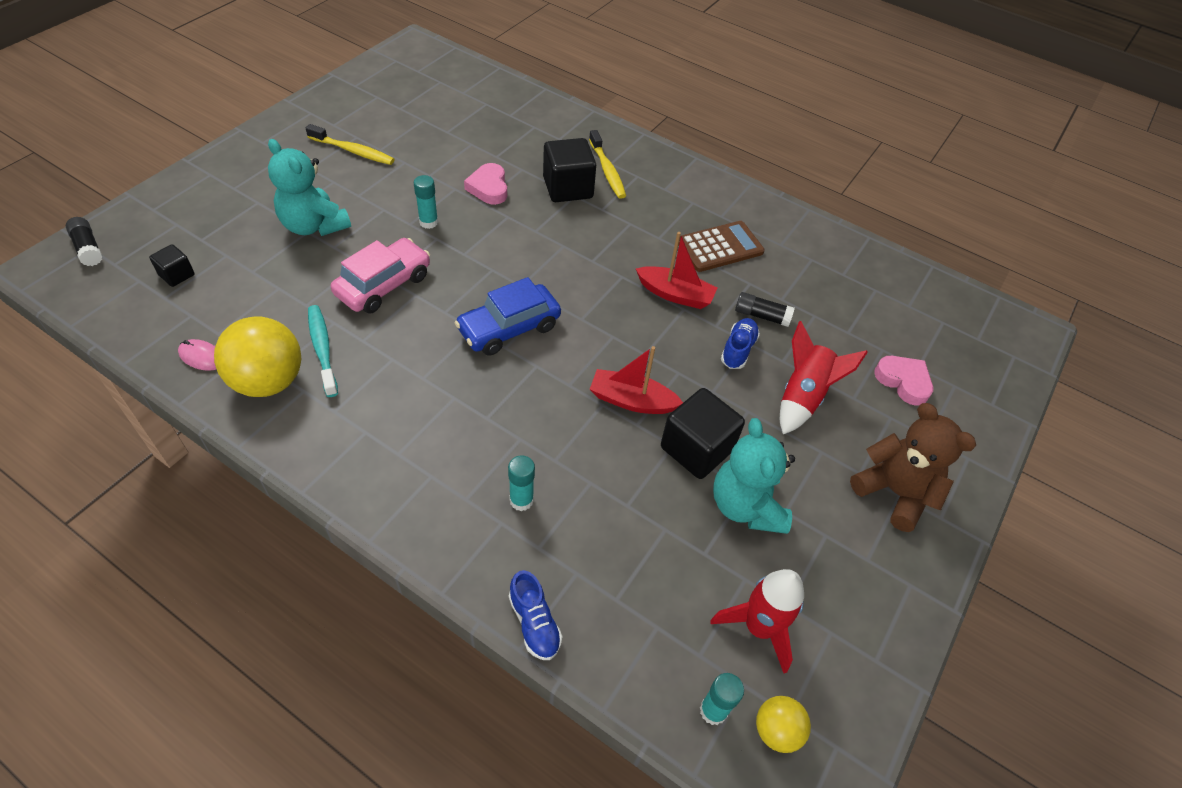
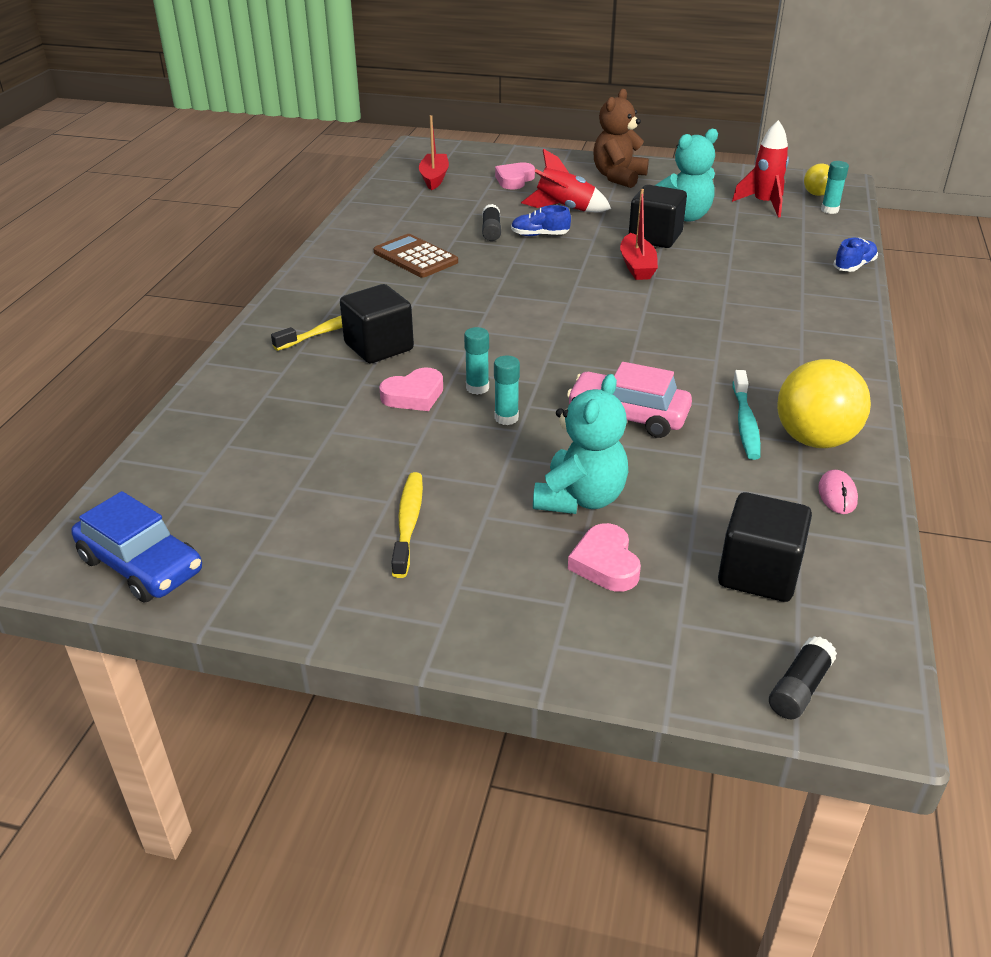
camera: 105 degrees left, 15 degrees down
black cube [149,244,195,287] -> black cube [718,492,812,602], size x1.89
turquoise toothbrush [308,305,338,397] -> turquoise toothbrush turned 45 degrees counterclockwise [733,370,761,460]
blue car [455,277,561,356] -> blue car moved to [72,491,202,603]
turquoise glue stick [508,455,535,511] -> turquoise glue stick moved to [464,327,489,395]
red boat [636,232,717,309] -> red boat moved to [419,115,449,190]
none -> pink heart [568,523,641,592]

